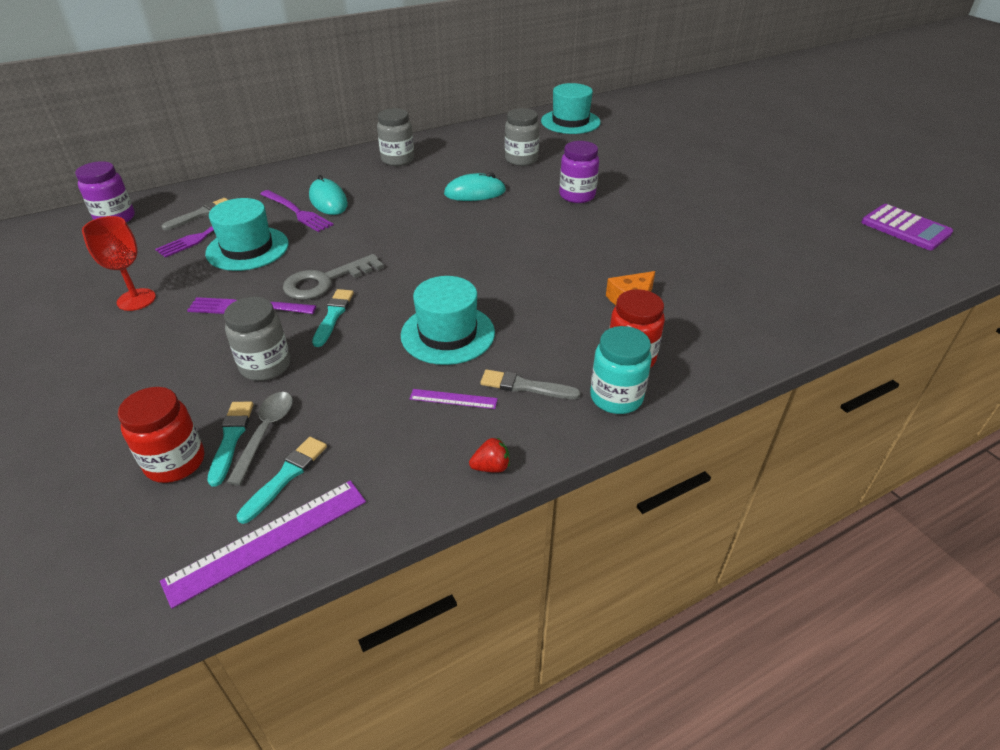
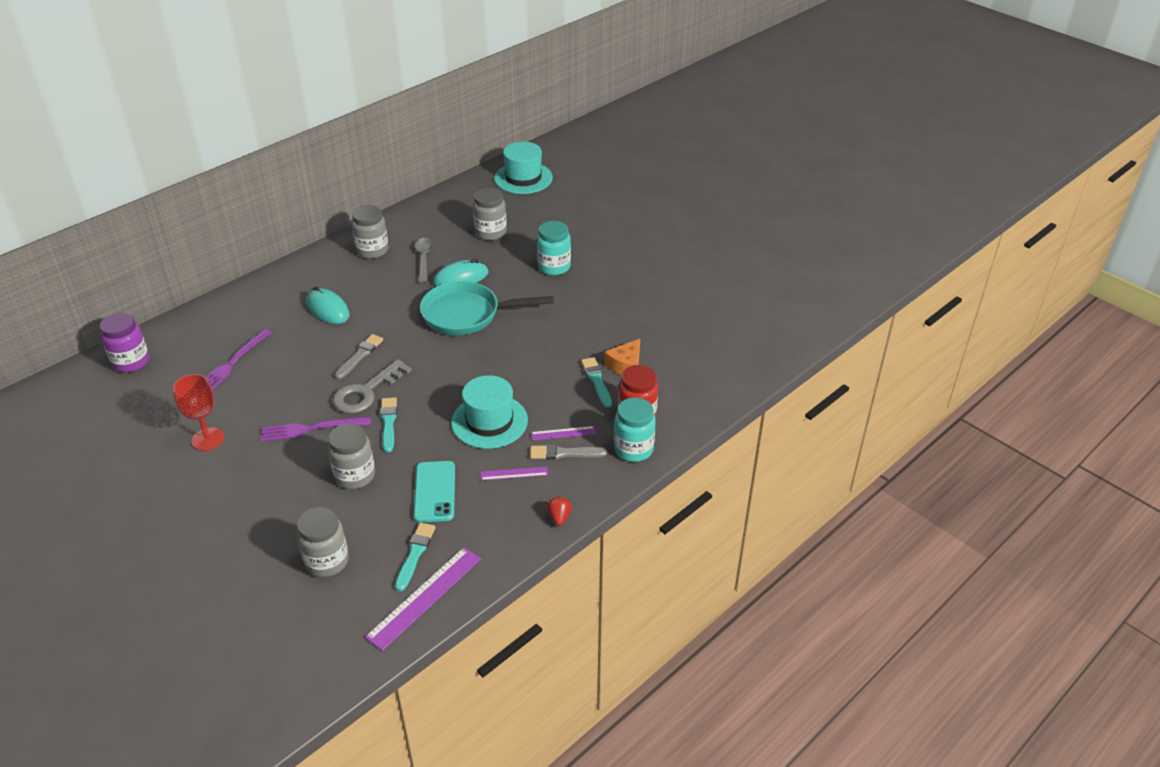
camera: 15 degrees left, 0 degrees up
red jar [118,387,204,483] -> grey jar [297,507,349,577]
grey brush [161,198,228,230] -> grey brush moved to [334,334,383,379]
turquoise hat [205,198,289,271] -> none
turquoise brush [208,402,253,486] -> turquoise brush moved to [581,357,612,407]
grey spoon [226,392,293,486] -> grey spoon moved to [415,238,433,283]
purple fork [260,190,333,232] -> none
red strawberry [469,438,510,473] -> red strawberry turned 60 degrees counterclockwise [547,497,572,526]
purple jar [559,141,599,203] -> turquoise jar [537,221,571,275]
purple calculator [861,204,953,250] -> none
none -> turquoise phone [414,461,455,522]
none -> turquoise pan [420,281,554,336]
none -> purple ruler [531,426,596,440]

